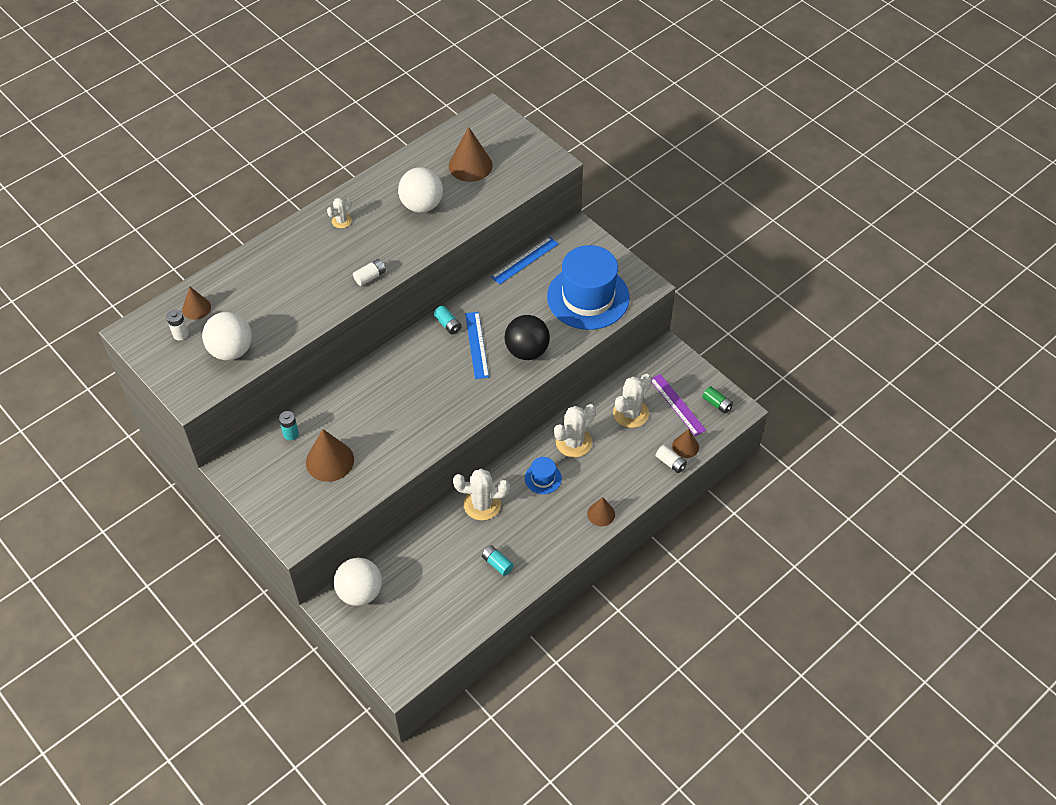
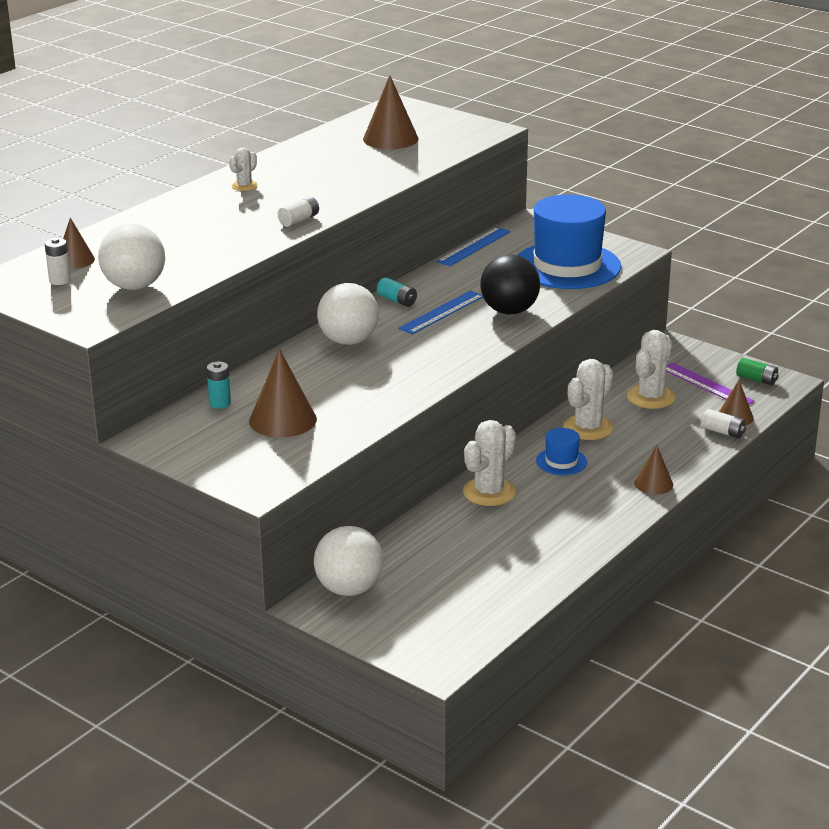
camera: 10 degrees left, 25 degrees down
white ball [398,167,443,213] -> white ball moved to [317,283,379,345]
white cactus [453,468,509,521] -> white cactus turned 45 degrees counterclockwise [463,420,516,506]
blue ruler [465,312,489,379] -> blue ruler turned 60 degrees clockwise [398,290,483,334]
turquoise battery [482,545,514,576] -> none

